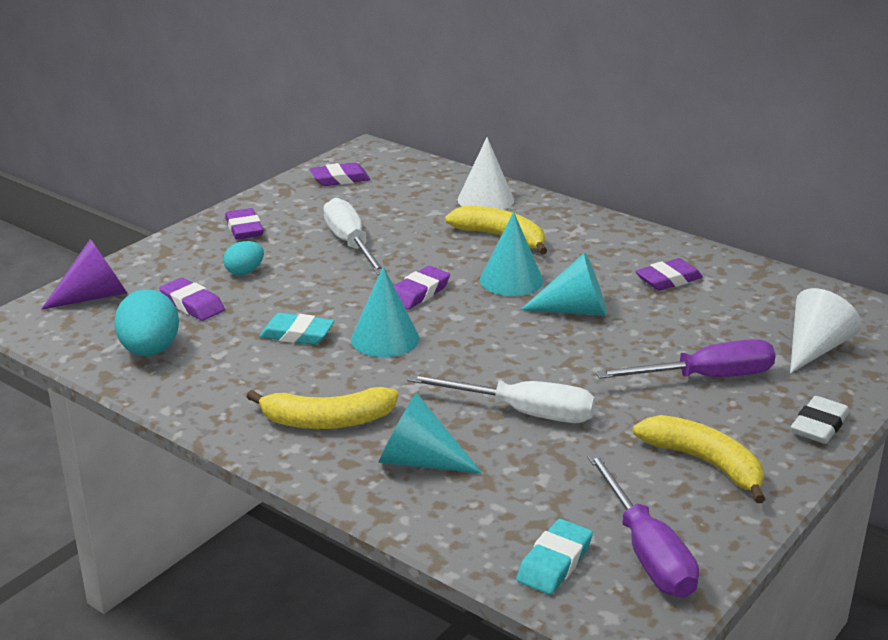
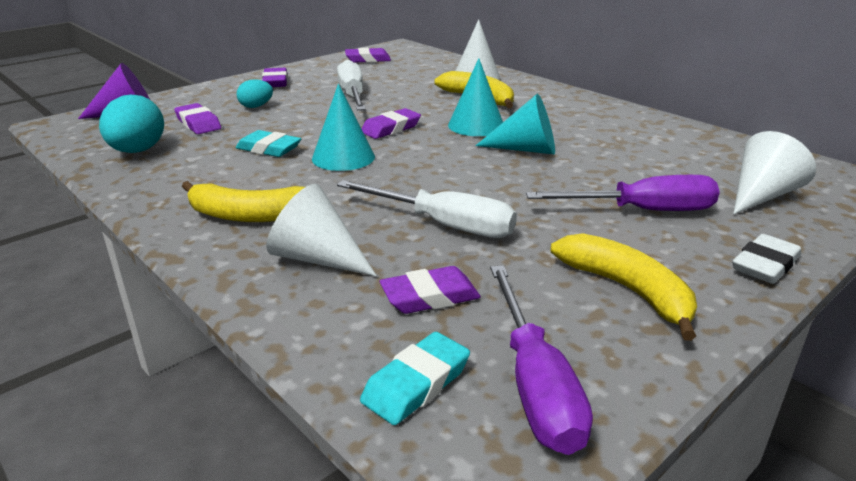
camera: 10 degrees right, 0 degrees up
turquoise cone [378,393,482,474] -> white cone [266,184,377,276]
purple eraser [635,258,703,291] -> purple eraser moved to [380,266,481,314]

